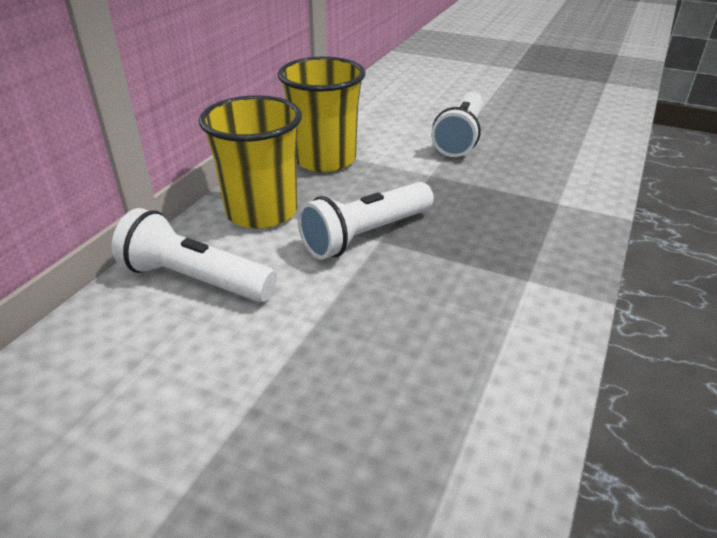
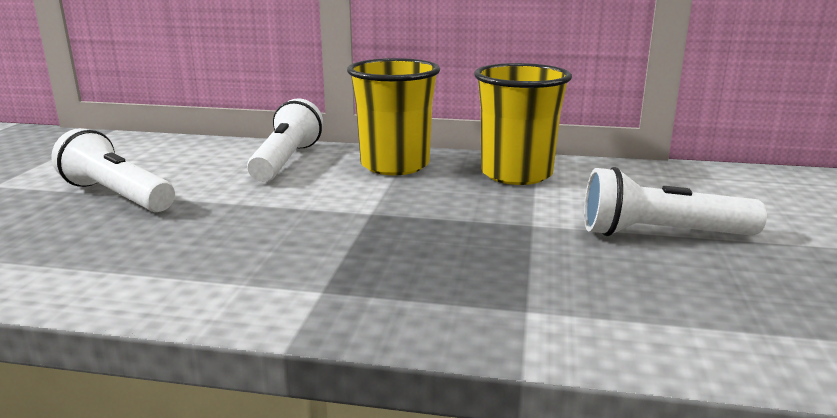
camera: 75 degrees right, 15 degrees down
white flashlight [298,182,434,260] -> white flashlight moved to [51,128,175,212]

